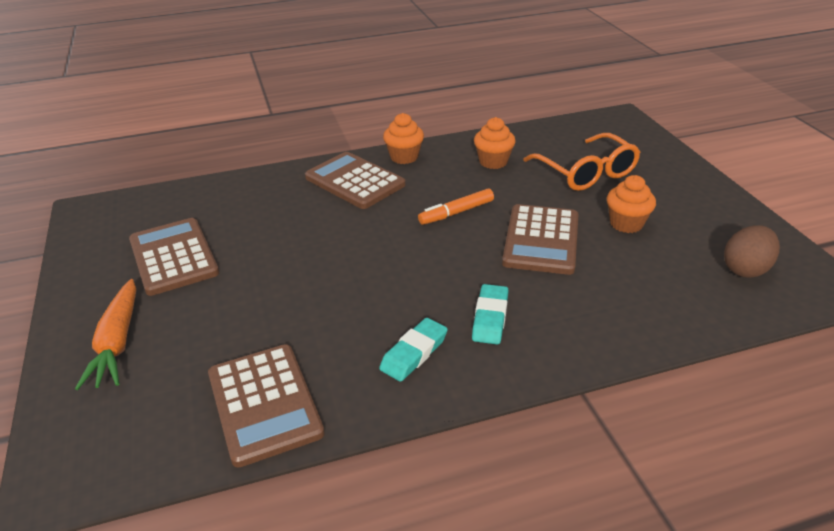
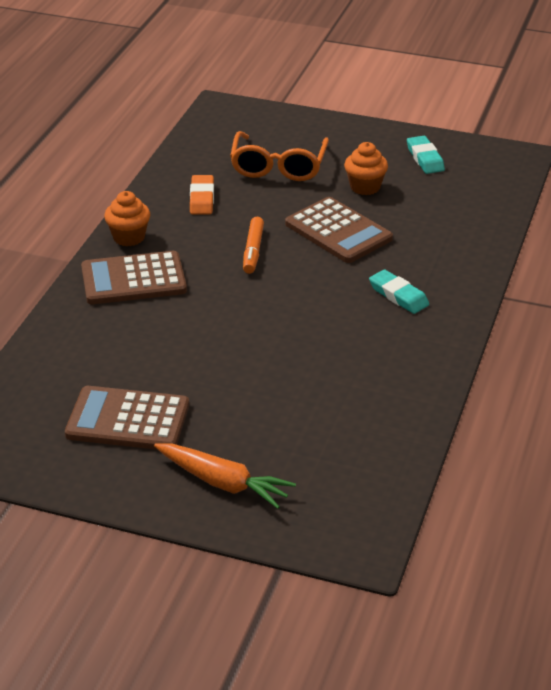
camera: 55 degrees left, 0 degrees up
brown calculator [208,344,325,468] -> none
turquoise eraser [379,318,448,382] -> turquoise eraser moved to [407,136,445,174]
orange cupcake [474,117,516,169] -> orange eraser [190,175,214,214]
orange glasses [523,133,640,191] -> orange glasses turned 90 degrees clockwise [230,131,329,181]
brown egg [724,225,780,278] -> none

